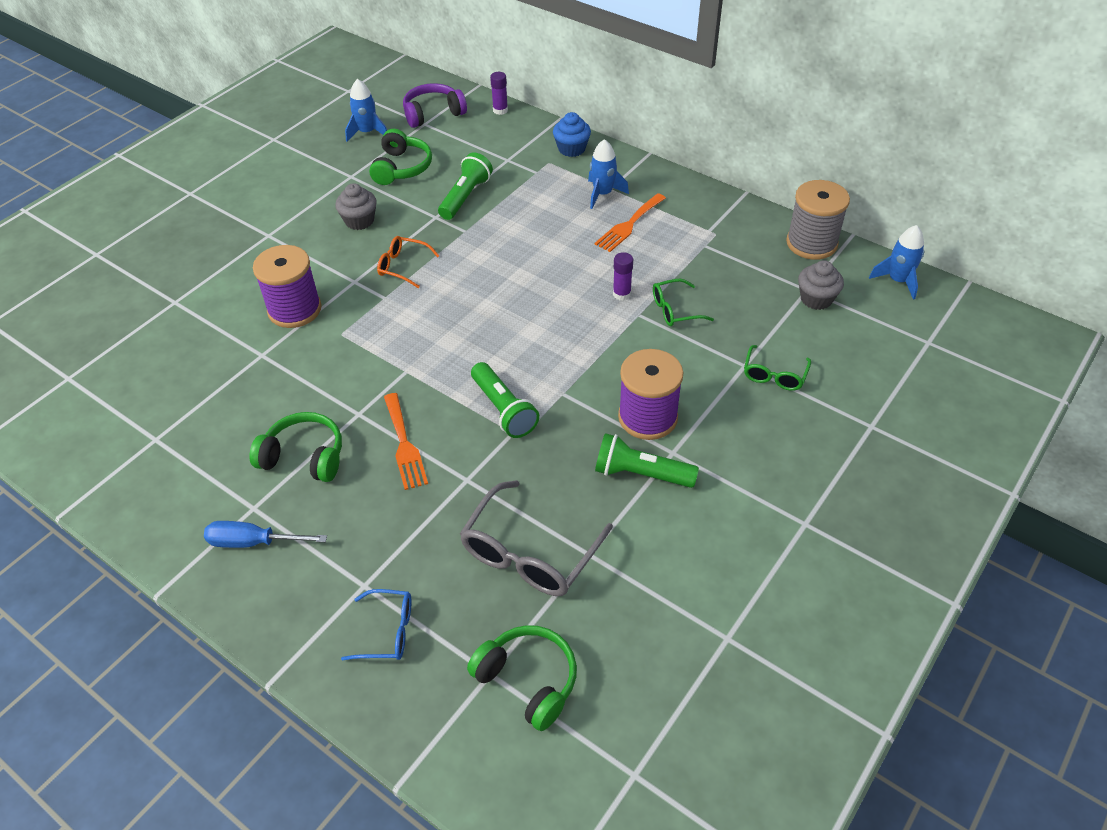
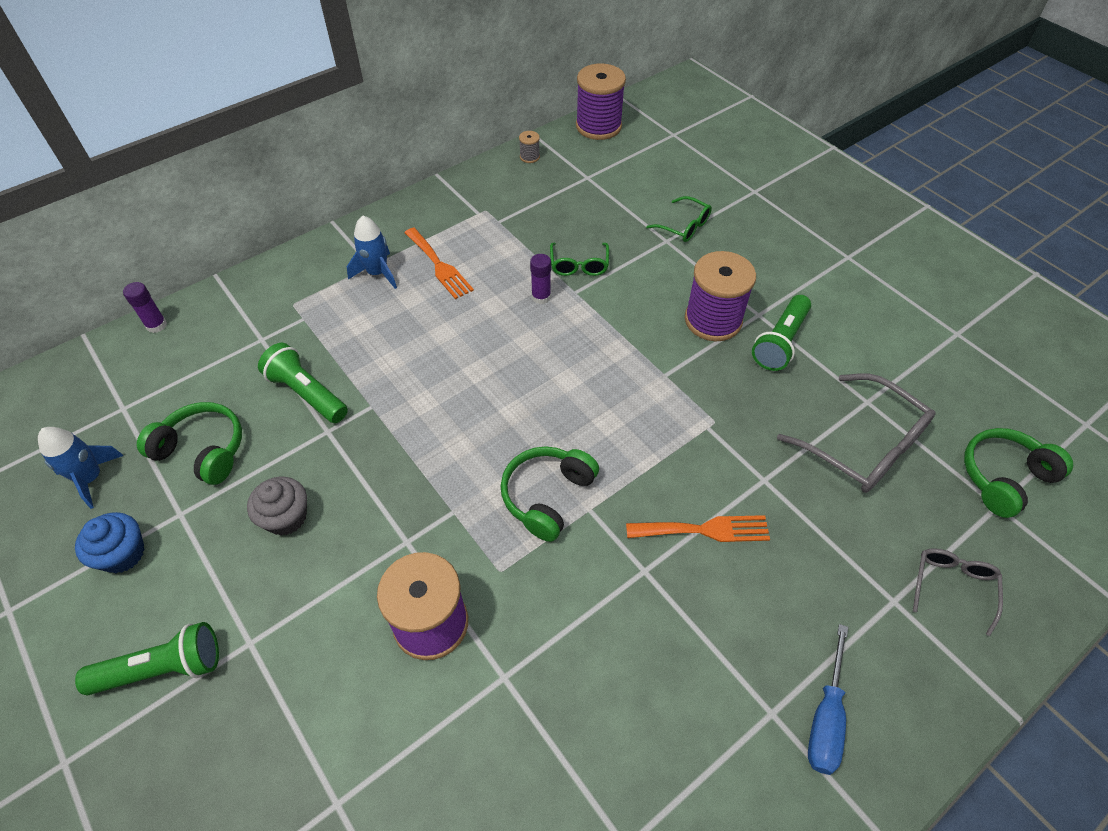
camera: 75 degrees left, 5 degrees up
green headphones [249,412,342,482] -> green headphones moved to [501,446,599,542]
blue glasses [341,589,412,661] -> grey glasses [913,548,1003,636]
orange glasses [377,236,440,288] -> none
purple headphones [403,83,467,128] -> none
green flashlight [471,362,539,438] -> green flashlight moved to [75,622,219,695]
blue cupcake [553,112,591,157] -> blue cupcake moved to [75,512,145,573]
grey spool [786,180,850,260] -> grey spool [519,131,540,163], size x0.42
grey cupcake [798,260,844,310] -> none
blue rocket [869,225,924,300] -> purple spool [576,64,626,140]

